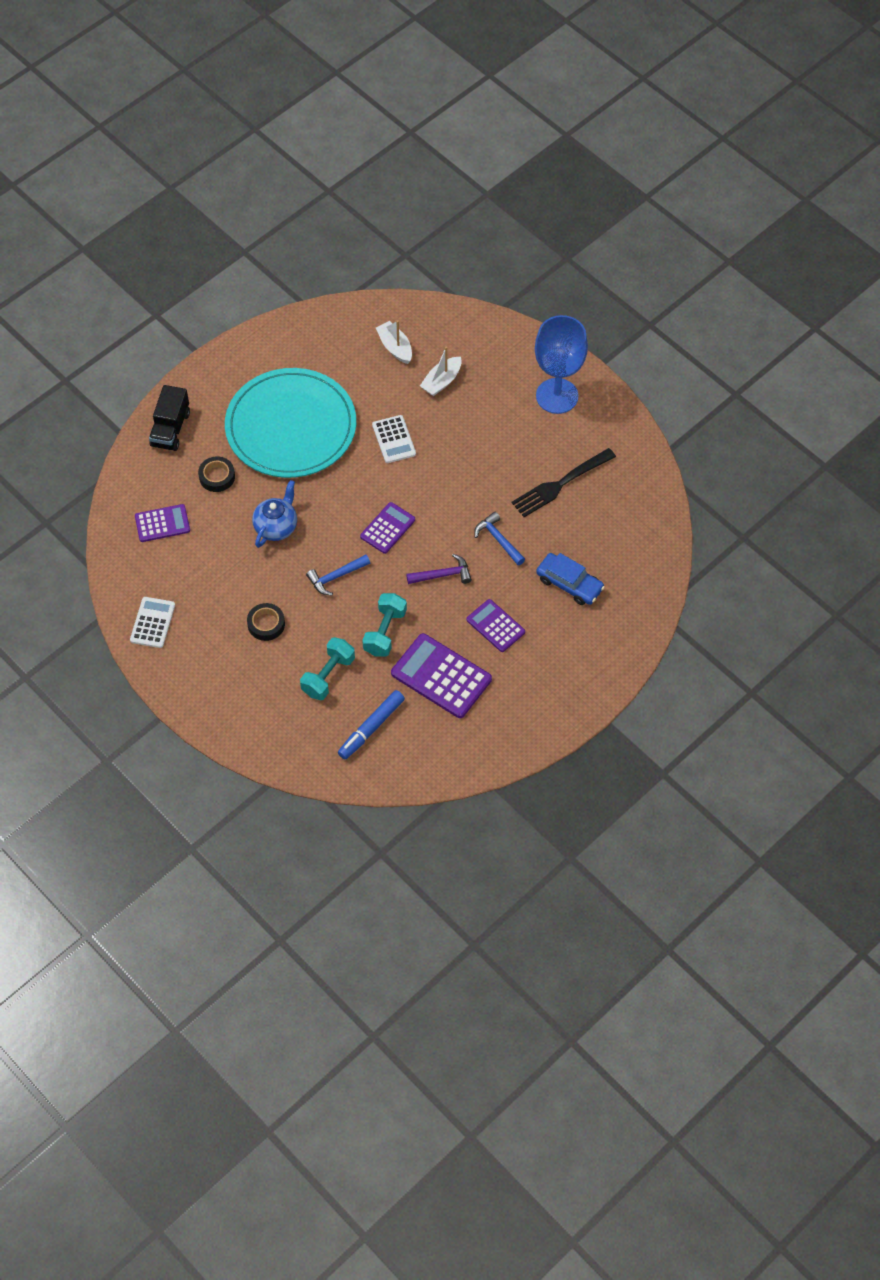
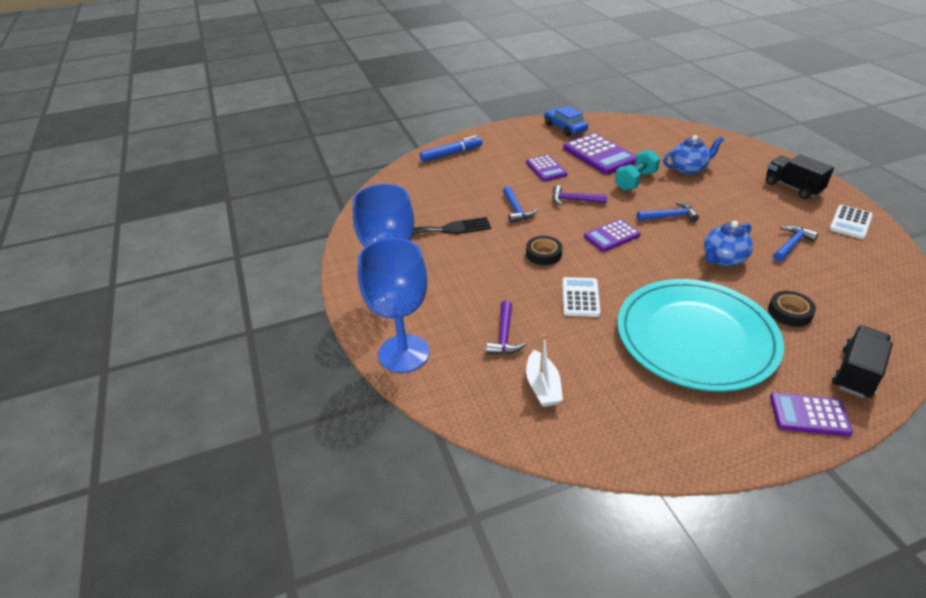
camera: 155 degrees left, 20 degrees down
purple calculator [135,504,190,542] -> purple calculator moved to [770,393,853,436]
black tape [247,603,285,641] -> black tape moved to [526,236,562,265]
turquoise dumbbell [300,637,355,700] -> blue teapot [663,135,724,175]
blue marker [338,690,405,759] -> blue marker moved to [420,135,482,162]
white boat [420,347,462,396] -> purple hammer [486,300,526,354]
blue car [536,553,605,605] -> blue car moved to [544,106,588,136]
none -> blue goblet [358,238,429,373]
none -> black truck [766,155,834,199]
none -> blue hammer [773,225,818,262]

